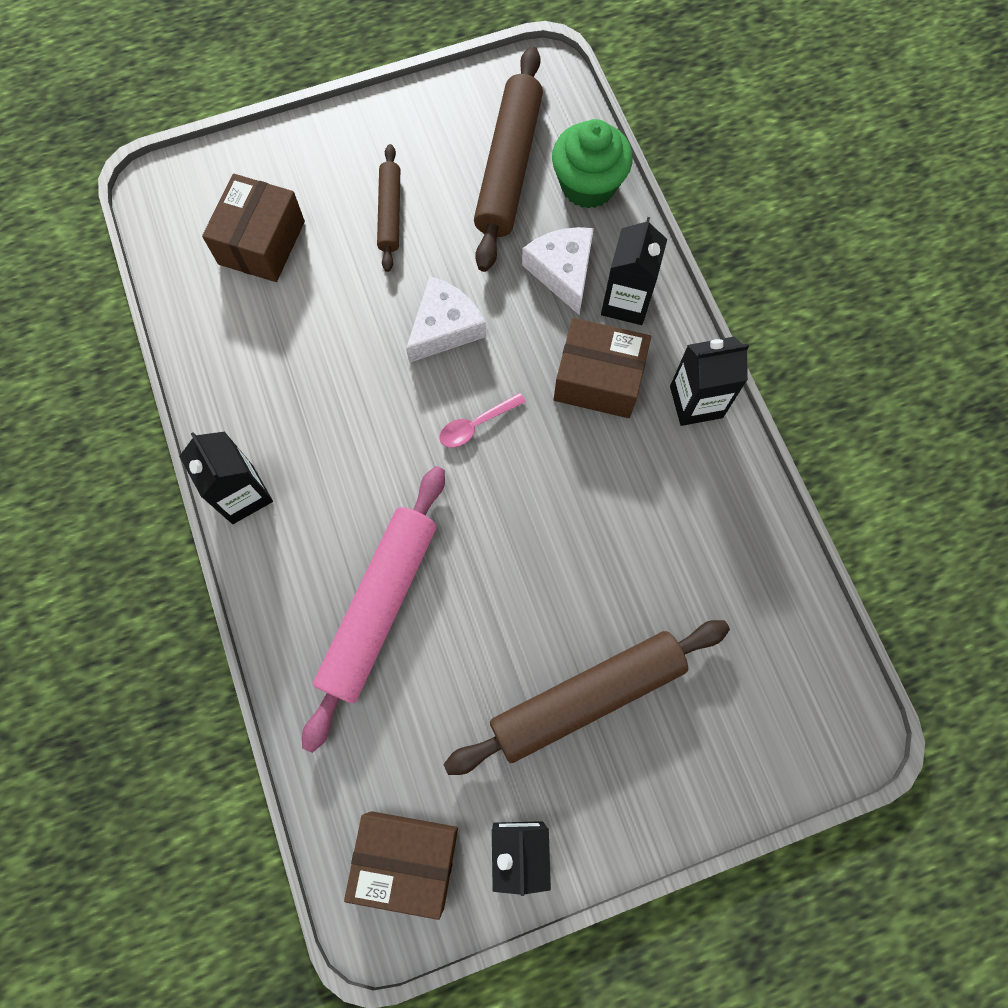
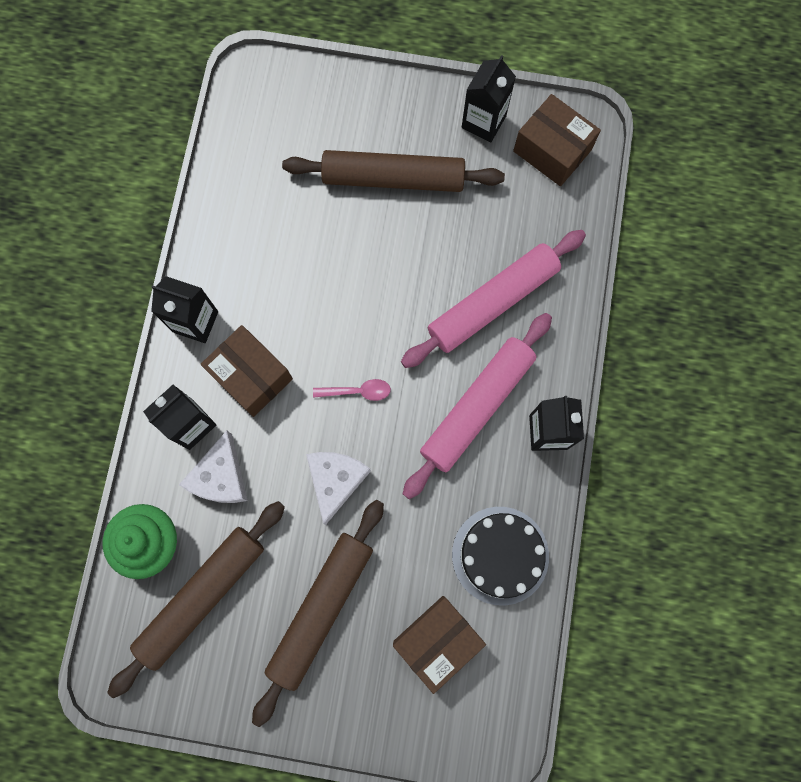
camera: 150 degrees left, 5 degrees up
brown rolling pin [377,144,400,272] -> brown rolling pin [252,500,384,727], size x1.84
white cheese [406,276,486,363] -> white cheese turned 120 degrees clockwise [306,452,371,525]
none -> pink rolling pin [403,313,552,499]
none -> black cake [452,507,549,606]

